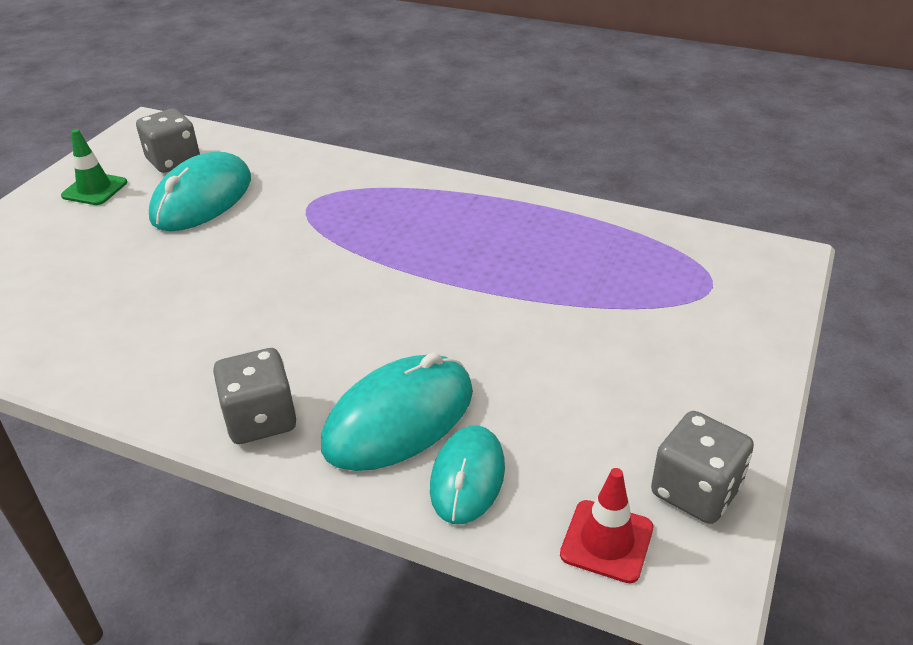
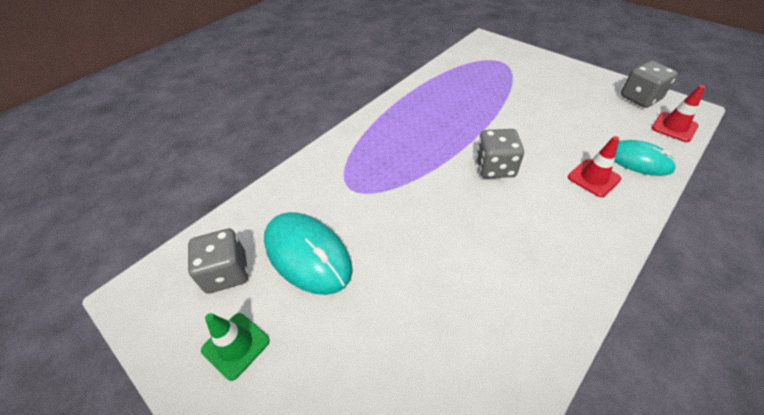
camera: 70 degrees left, 10 degrees up
grey dice [213,348,296,444] -> grey dice moved to [476,129,524,178]
turquoise mouse [321,352,473,471] -> red traffic cone [568,136,622,197]

